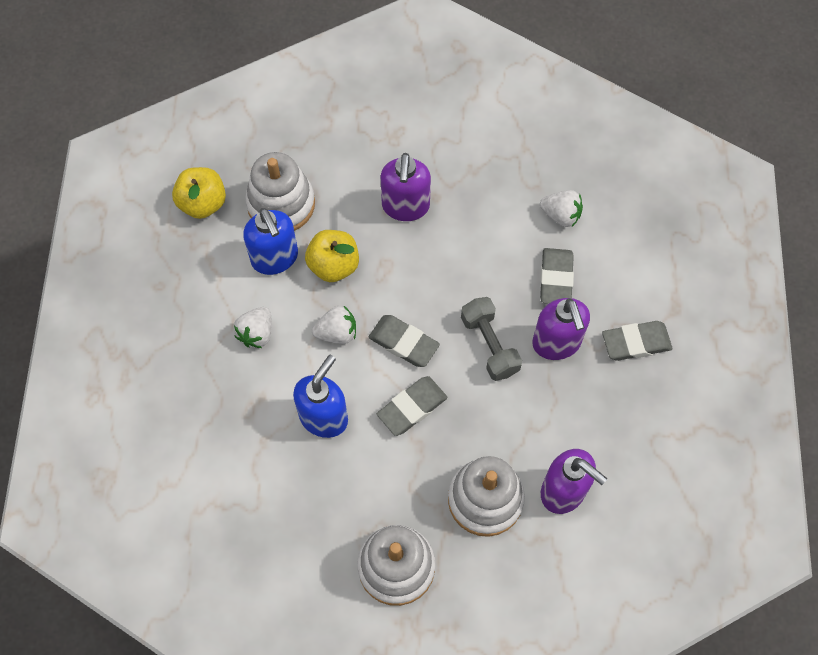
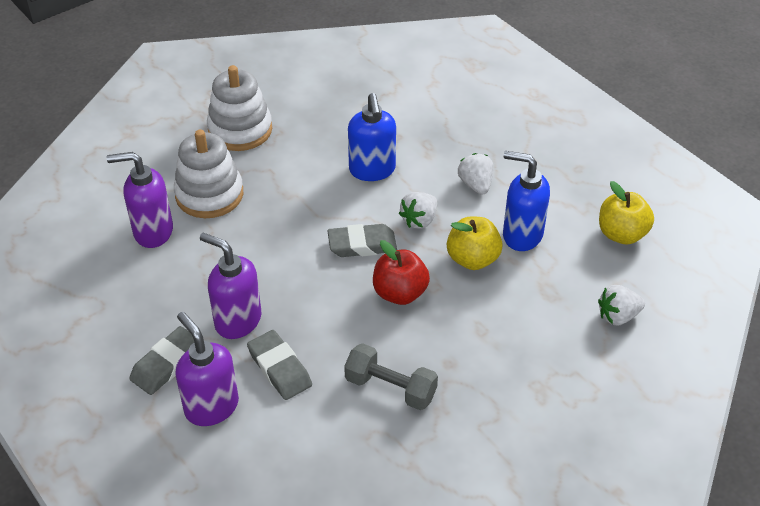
camera: 140 degrees right, 20 degrees down
white stacking toy [245,152,315,231] -> none
grey eraser [377,376,447,436] -> none
purple soap dispenser [381,153,431,221] -> purple soap dispenser moved to [175,312,239,426]
grey dumbbell [461,297,522,381] -> grey dumbbell moved to [344,343,438,410]
white strawberry [540,190,583,227] -> white strawberry moved to [598,285,645,325]
none -> red apple [373,240,430,305]

